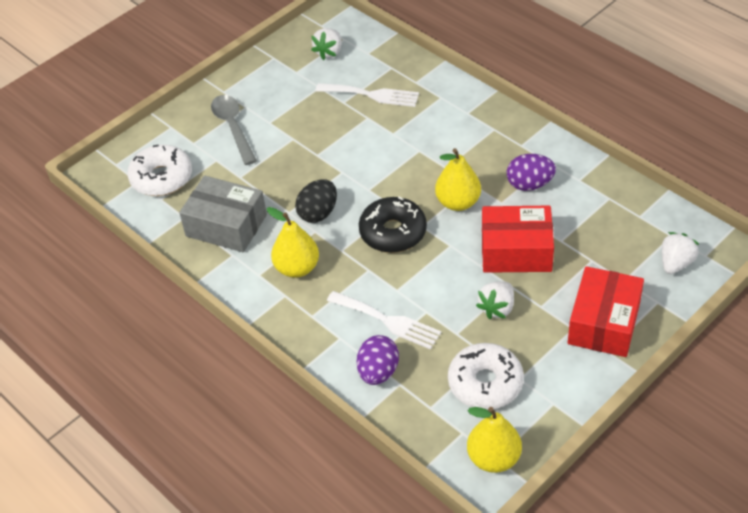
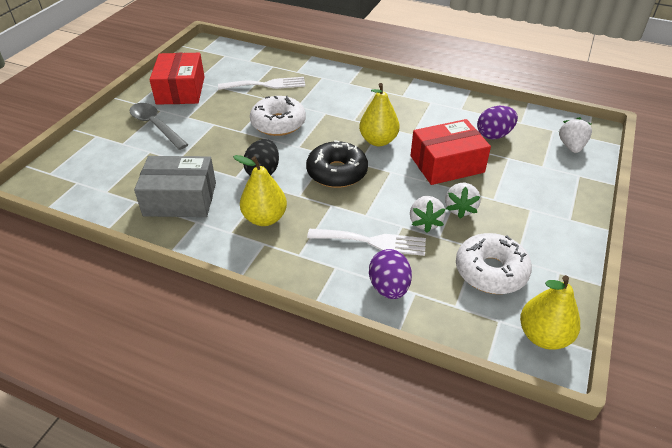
camera: 25 degrees left, 5 degrees down
white donut [127,145,192,196] -> white donut moved to [250,96,306,136]
white strawberry [311,28,342,60] -> white strawberry moved to [410,196,446,233]
purple egg [507,154,556,191] -> purple egg moved to [477,106,518,139]
red box [568,266,644,357] -> red box moved to [149,53,205,105]

